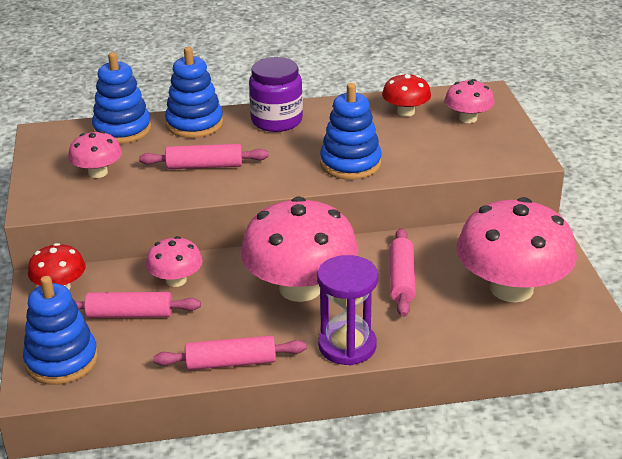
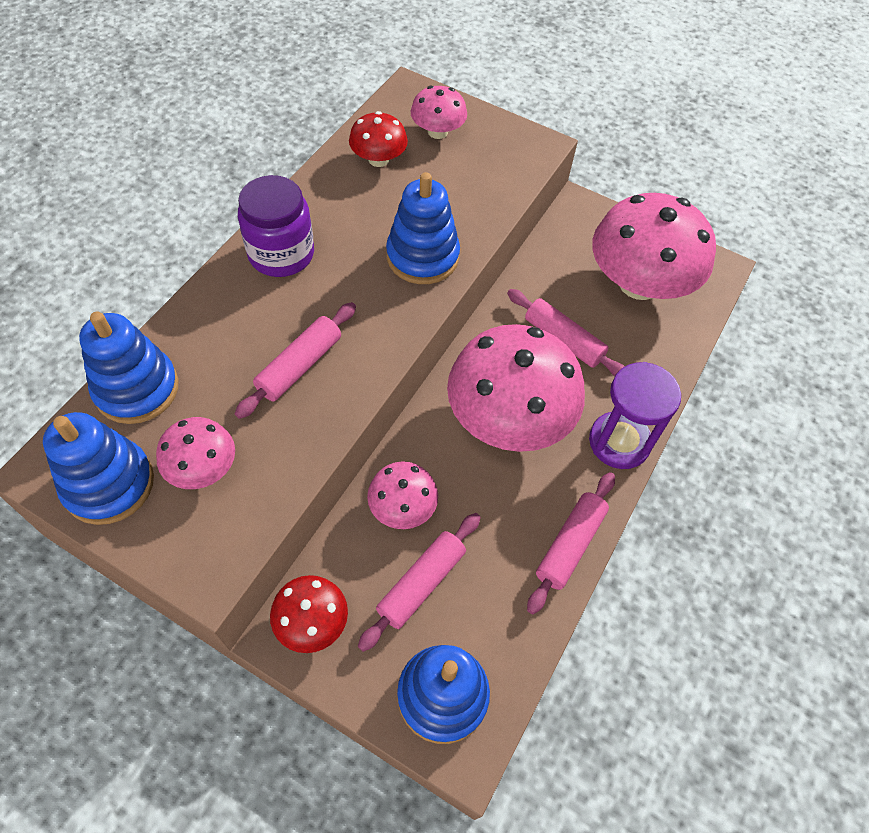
camera: 55 degrees left, 25 degrees up
blue stacking toy [165,47,223,138] -> blue stacking toy moved to [43,412,154,525]

